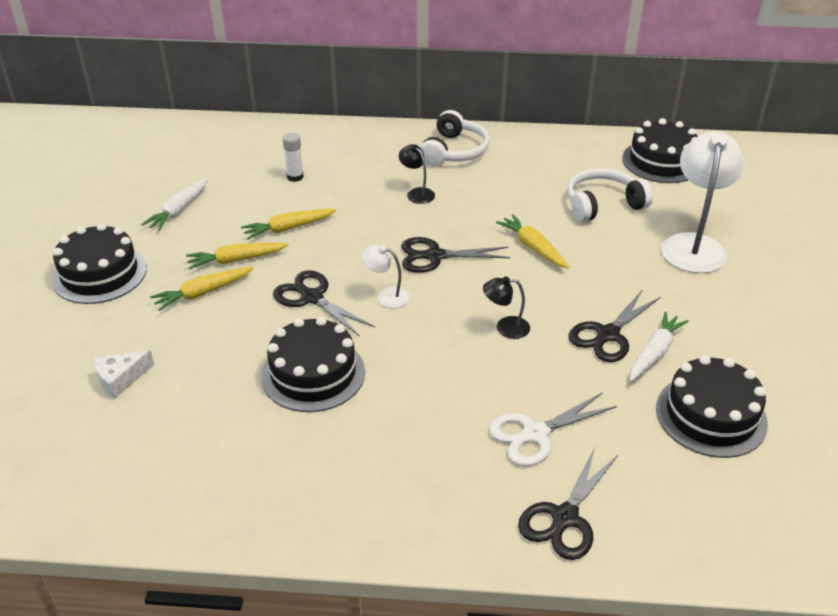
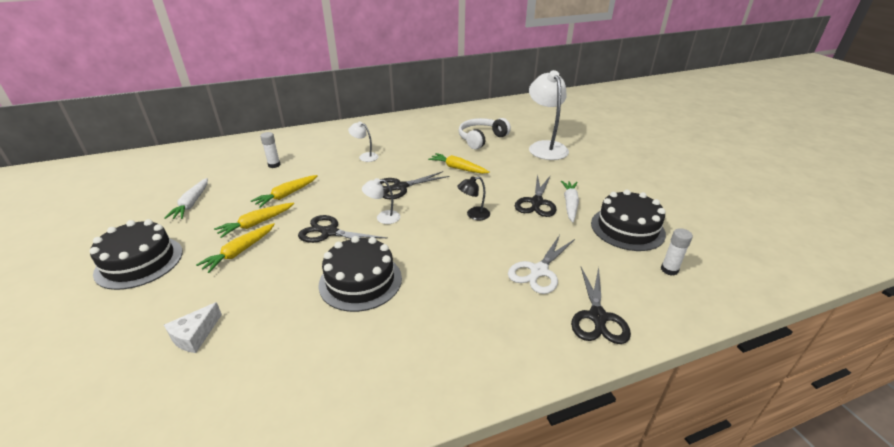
camera: 25 degrees left, 5 degrees down
black lamp [399,144,435,204] -> white lamp [348,122,379,162]
white headphones [420,110,490,166] -> none
black cake [622,118,698,183] -> none
none -> white glue stick [661,228,693,276]

